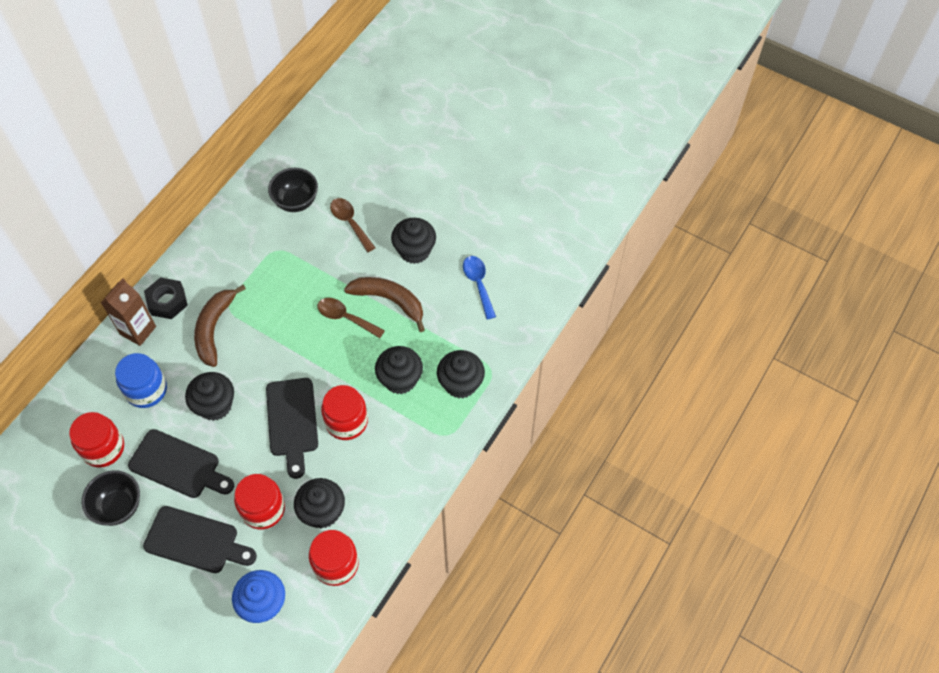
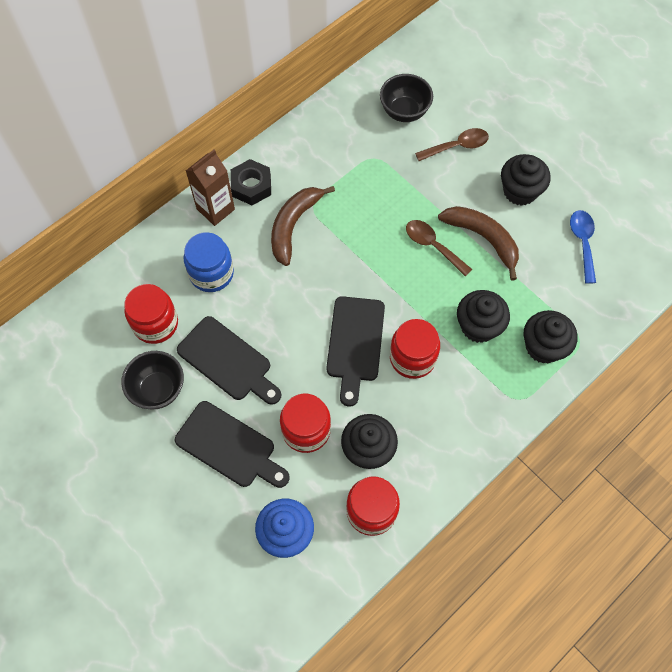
camera: 15 degrees right, 5 degrees up
black cupcake [185,372,234,421] -> none
brown spoon [330,198,376,252] -> brown spoon turned 90 degrees clockwise [415,128,489,161]

